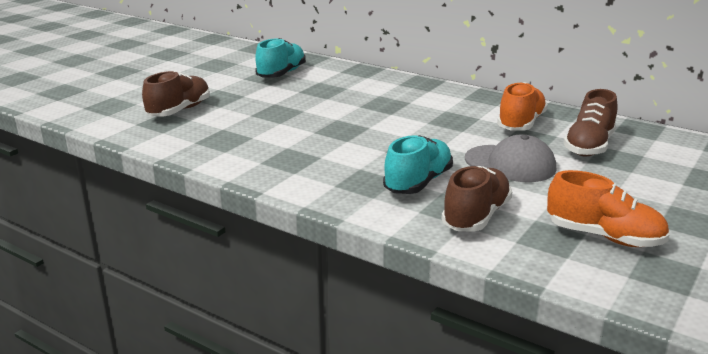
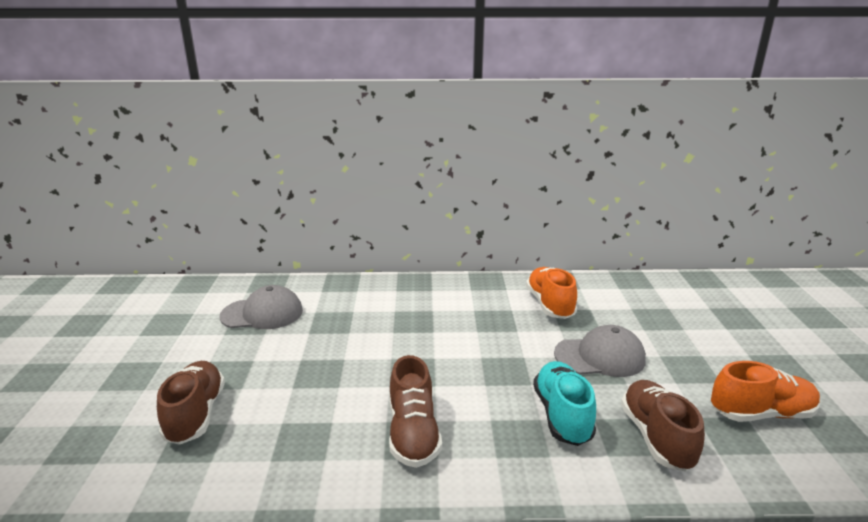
camera: 35 degrees left, 0 degrees up
turquoise shoe [255,38,306,78] -> grey cap [219,285,303,329]
brown shoe [563,89,618,157] -> brown shoe moved to [389,355,442,468]

